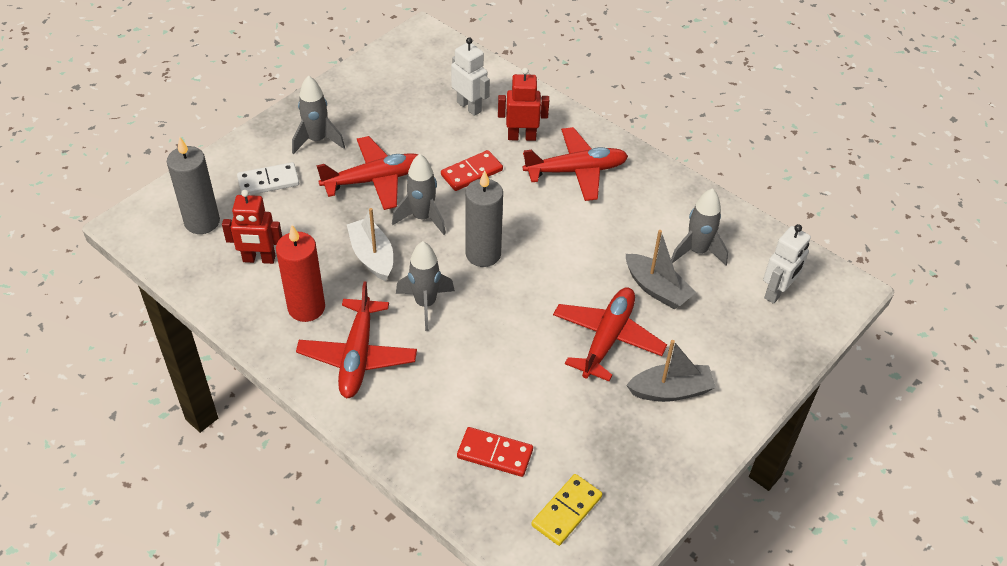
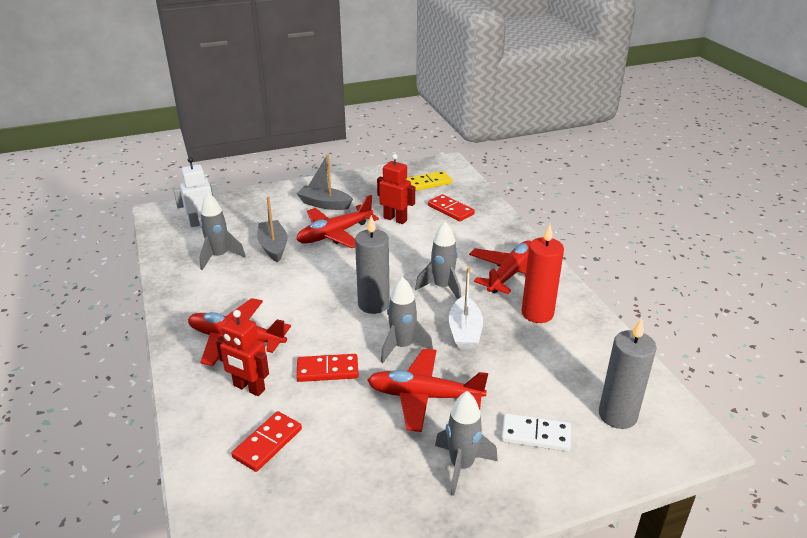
camera: 150 degrees left, 15 degrees down
red robot [222,190,282,264] -> red robot moved to [377,154,415,224]
white robot [451,37,490,116] -> red domino [231,411,302,472]

